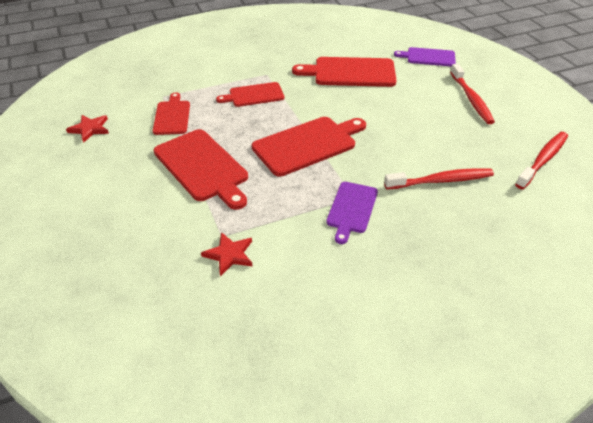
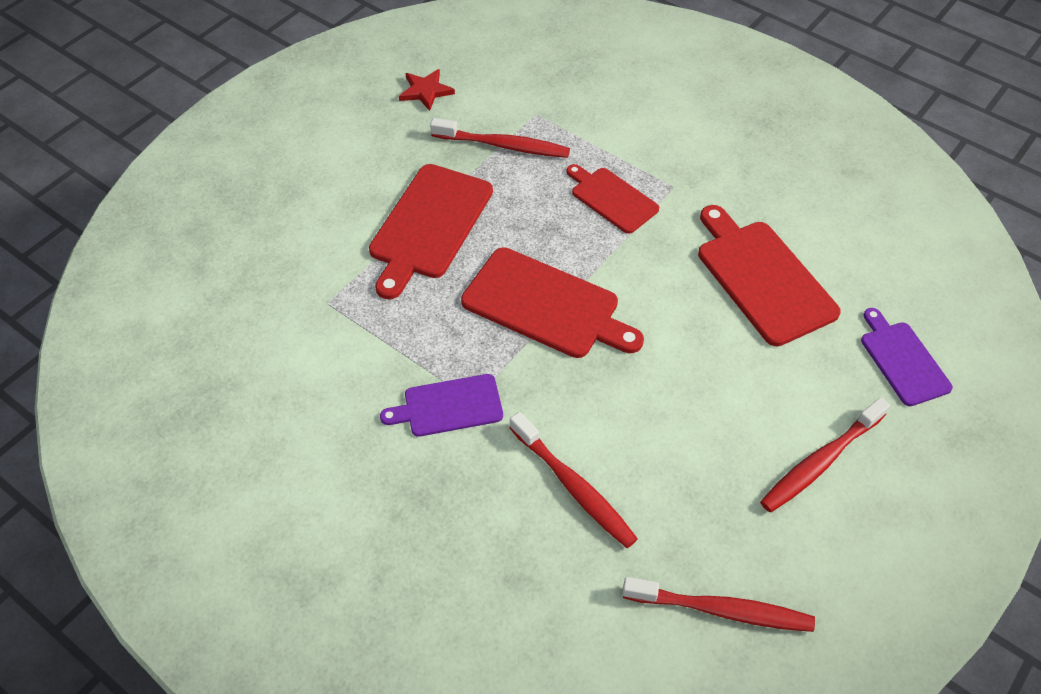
camera: 60 degrees right, 10 degrees up
red cutting board [153,92,190,135] -> red toothbrush [430,118,570,158]
red star [201,232,253,276] -> none

